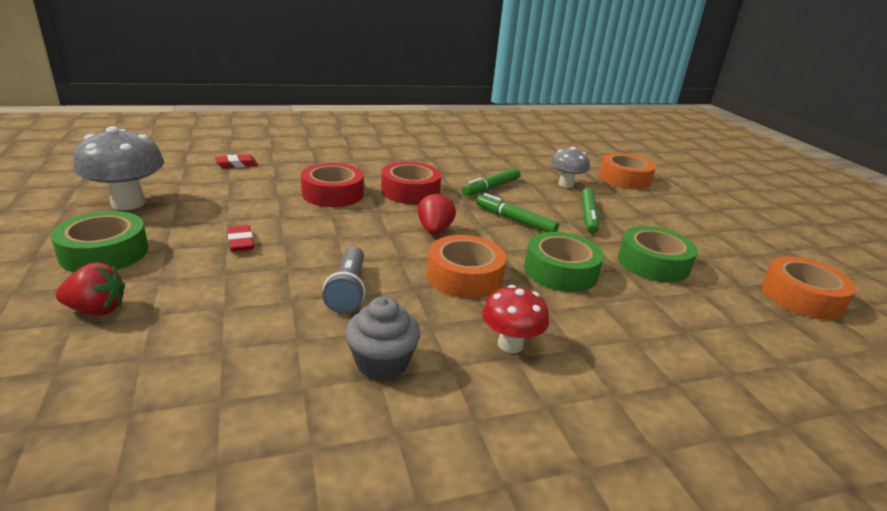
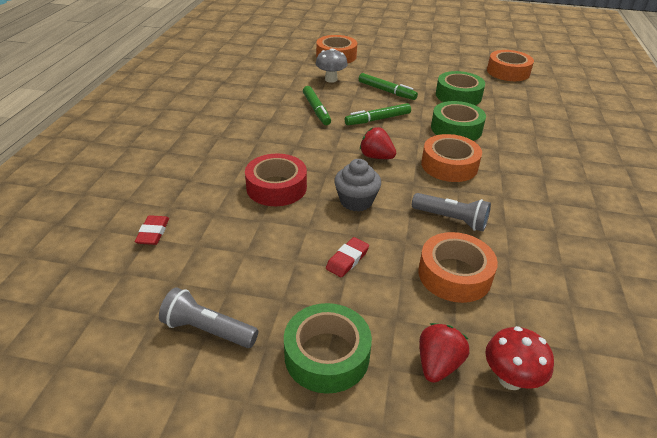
camera: 60 degrees left, 10 degrees up
grey mushroom [73,126,164,210] -> grey flashlight [159,287,258,348]
red eraser [227,225,254,252] -> red eraser turned 60 degrees counterclockwise [326,237,369,277]
grey cupcake [345,296,420,380] -> grey cupcake moved to [334,159,381,212]
red tape [381,162,441,204] -> none
red mushroom [482,285,549,353] -> red mushroom moved to [485,326,554,390]
none -> orange tape [418,232,498,303]

